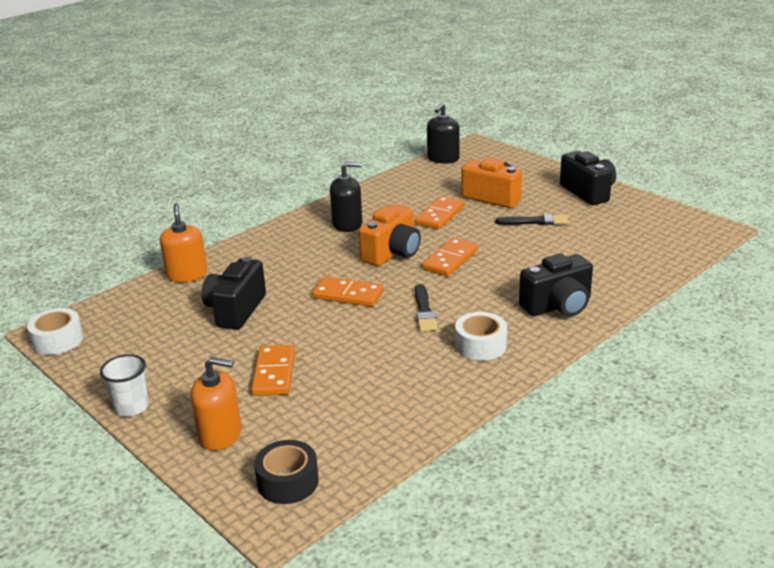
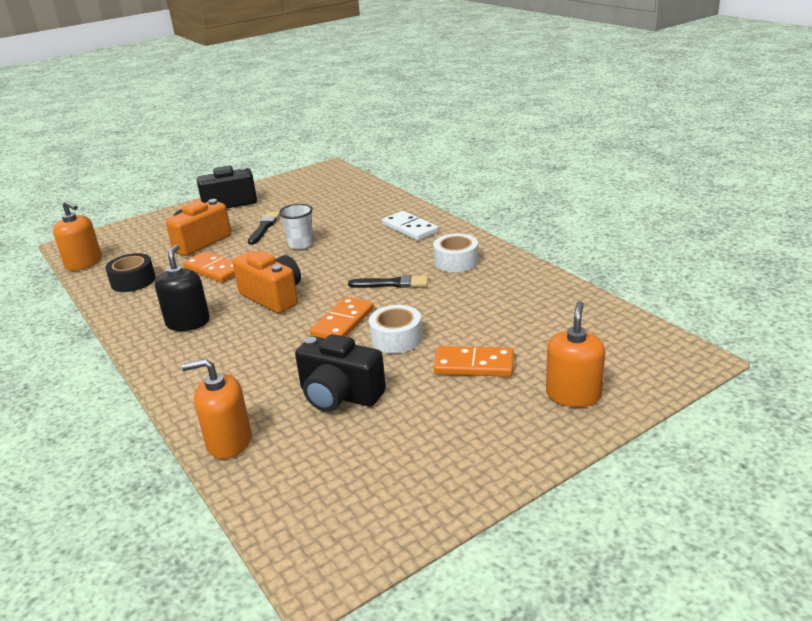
camera: 80 degrees left, 0 degrees up
white tape [27,308,83,355] -> white tape moved to [369,305,423,353]
white cup [100,354,149,416] -> white cup moved to [279,204,314,249]
black tape [254,440,319,504] -> black tape moved to [105,253,156,292]
orange domino [422,238,478,276] -> none
black soap dispenser [427,103,460,164] -> orange soap dispenser [53,200,102,271]
black camera [519,254,593,316] -> white domino [382,211,438,241]

